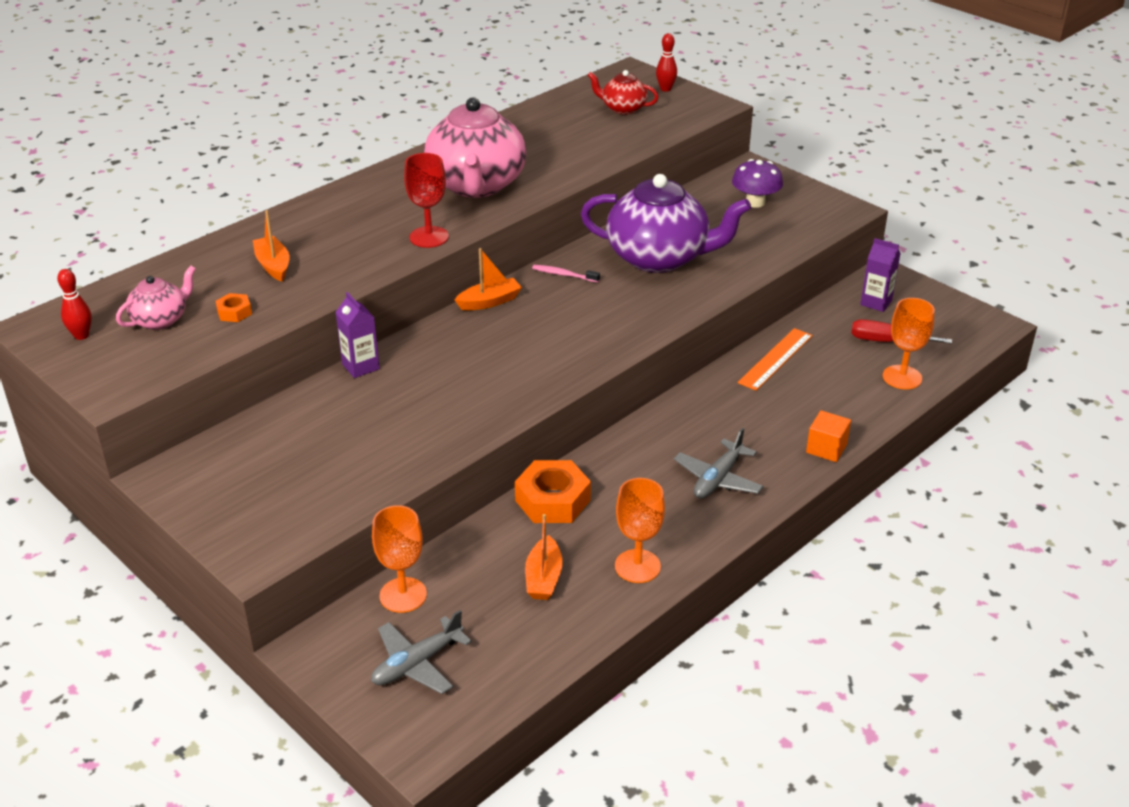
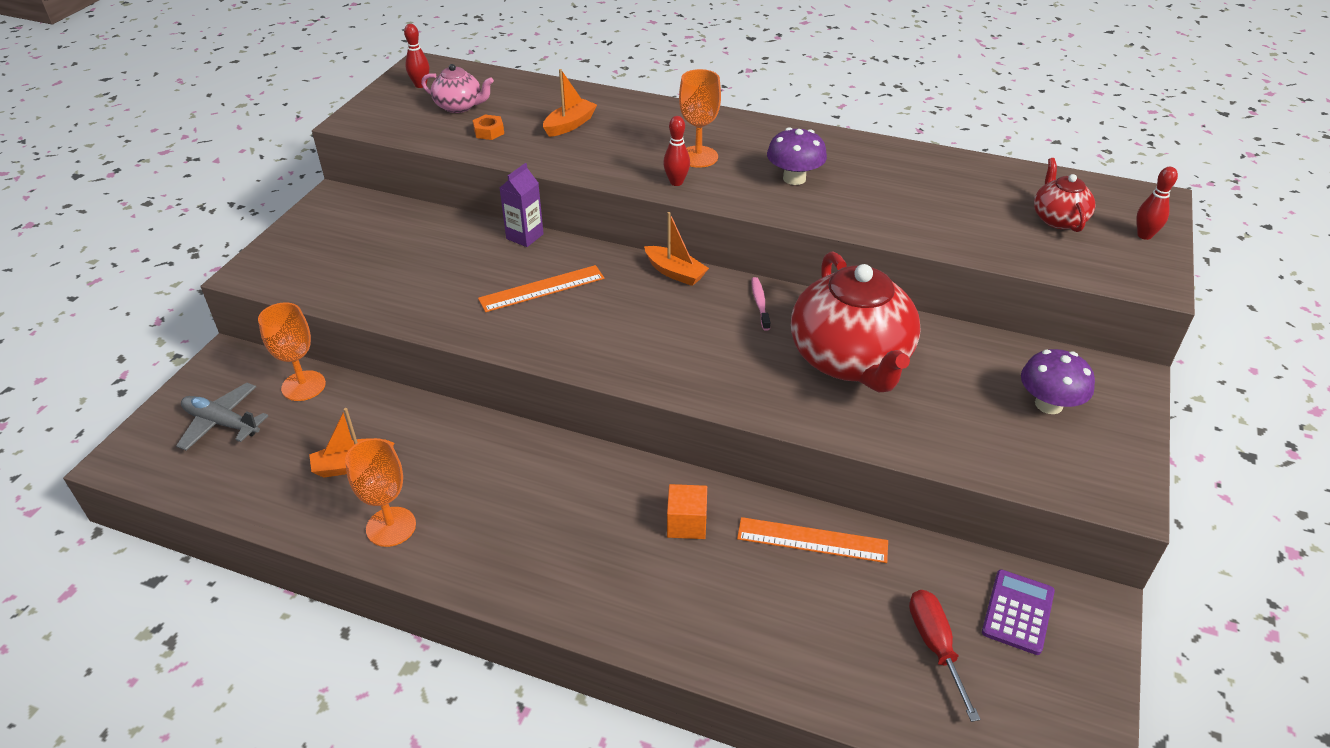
camera: 65 degrees right, 5 degrees up
red goblet [404,153,449,248] -> red bowling pin [663,116,690,186]
pink teapot [424,97,527,198] -> purple mushroom [767,127,827,185]
orange nut [515,460,591,523] -> none
purple teapot [581,174,751,273] -> red teapot [791,251,921,393]
grey plane [674,428,764,499] -> none
orange cube [806,410,851,462] -> orange cube moved to [667,484,707,539]
purple carton [860,238,900,312] -> purple calculator [982,569,1055,655]
orange goblet [883,298,935,389] -> orange goblet moved to [679,69,721,168]
none -> orange ruler [478,265,604,312]

